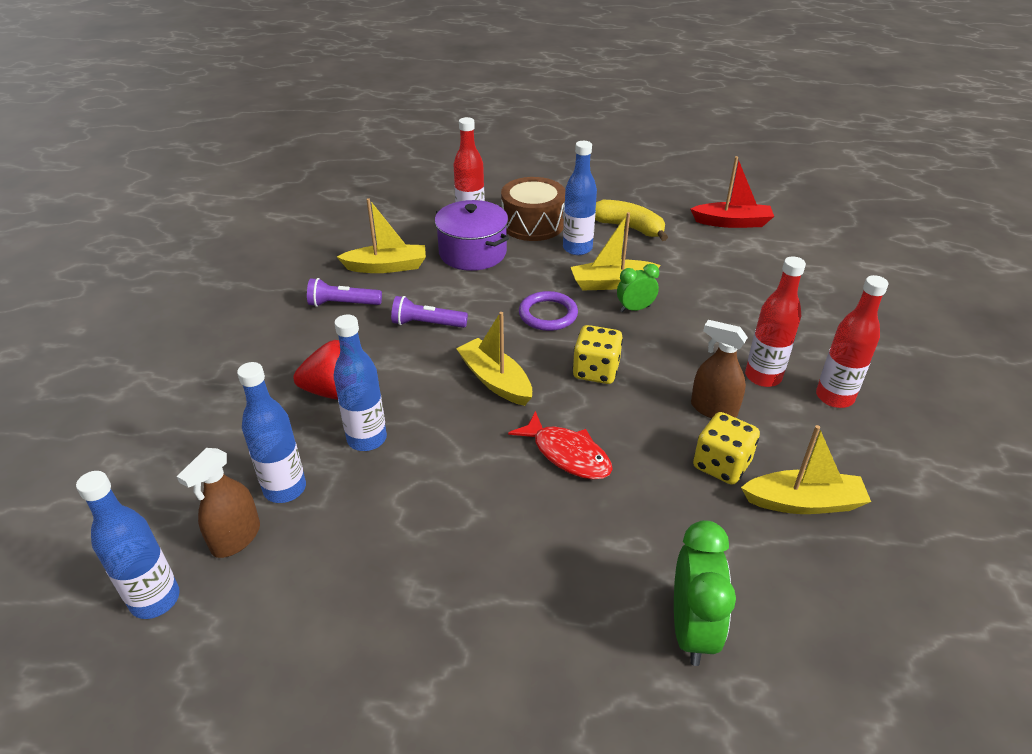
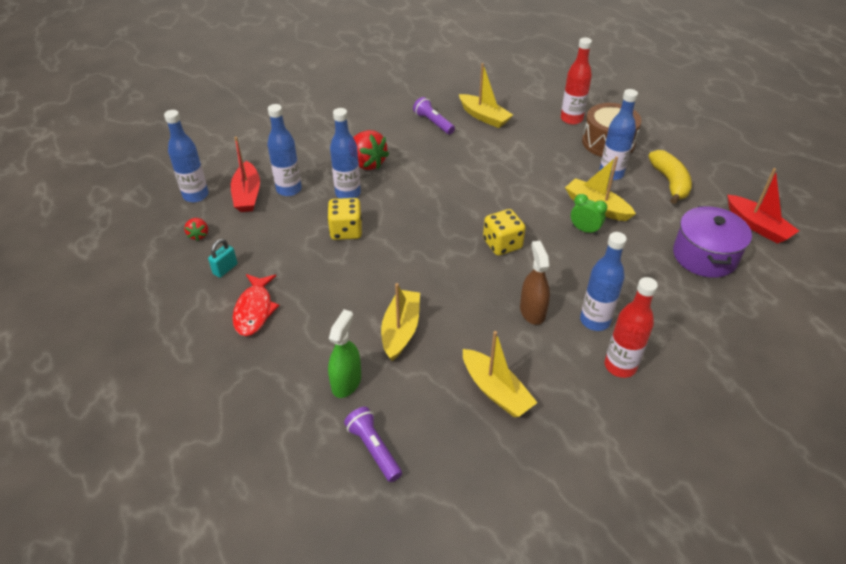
camera: 50 degrees right, 5 degrees up
brown spray bottle [177,448,260,558] -> red boat [231,137,260,212]
purple flashlight [391,296,468,328] -> purple flashlight moved to [344,407,402,482]
purple pot [435,200,509,271] -> purple pot moved to [673,206,752,278]
yellow boat [456,312,532,406] -> yellow boat moved to [381,283,420,361]
red fish [508,411,613,480] -> red fish moved to [232,274,280,336]
purple ring [519,291,578,331] -> none
green clock [674,520,736,666] -> green spray bottle [328,310,361,398]
yellow dice [693,412,760,485] -> yellow dice moved to [327,198,362,240]
red bottle [745,257,806,387] -> blue bottle [580,232,627,331]
none -> red strawberry [184,218,208,241]
none -> turquoise padlock [208,239,237,278]

